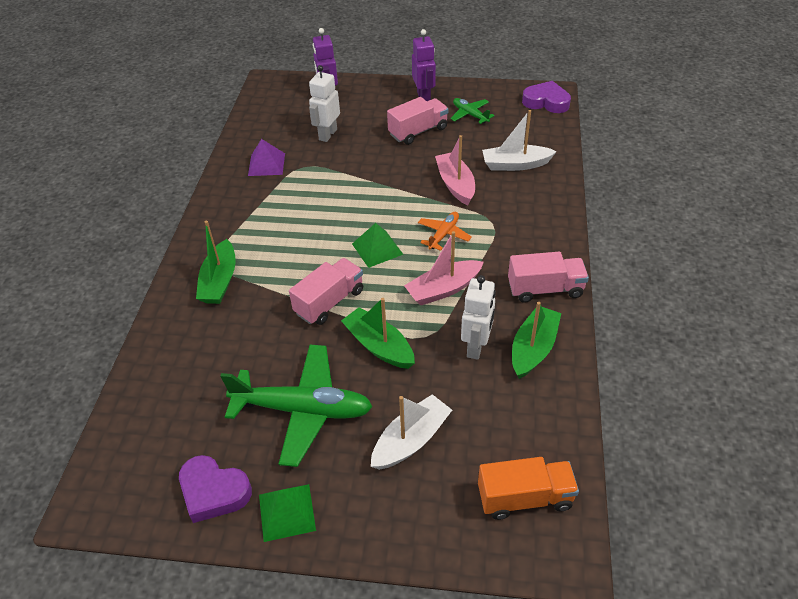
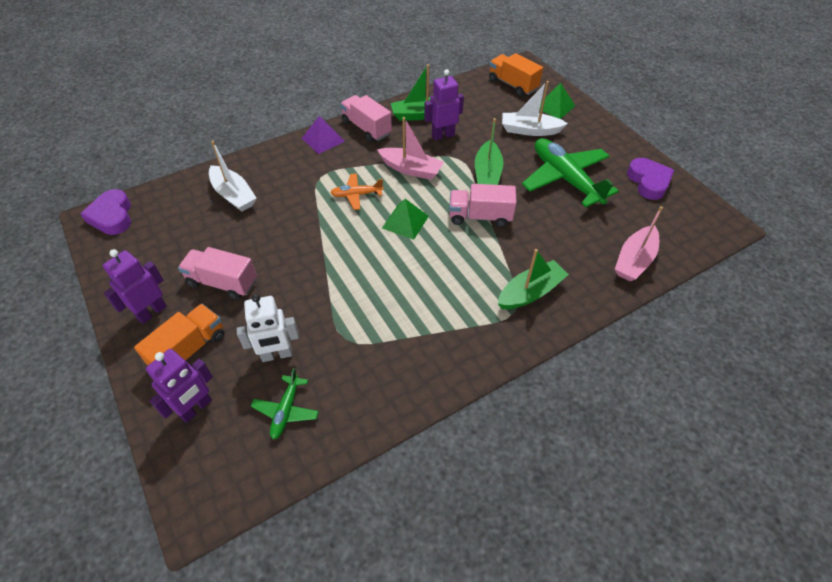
camera: 130 degrees left, 5 degrees up
purple pyramid [248,139,285,176] -> purple pyramid moved to [302,116,345,154]
green pyramid [259,484,316,542] -> green pyramid moved to [540,83,575,119]
pink boat [435,135,475,205] -> pink boat moved to [615,206,663,281]
green plane [450,98,495,124] -> green plane moved to [251,368,319,439]
white robot [461,275,496,360] -> purple robot [424,69,464,141]
none -> orange truck [134,304,225,365]

